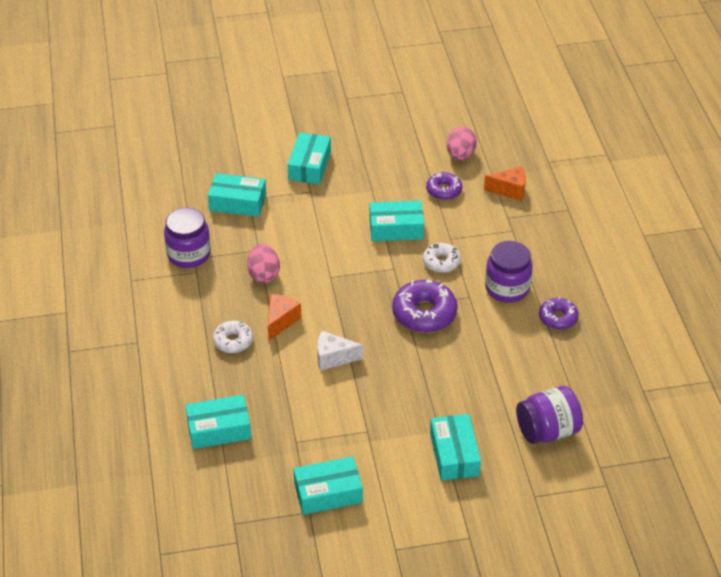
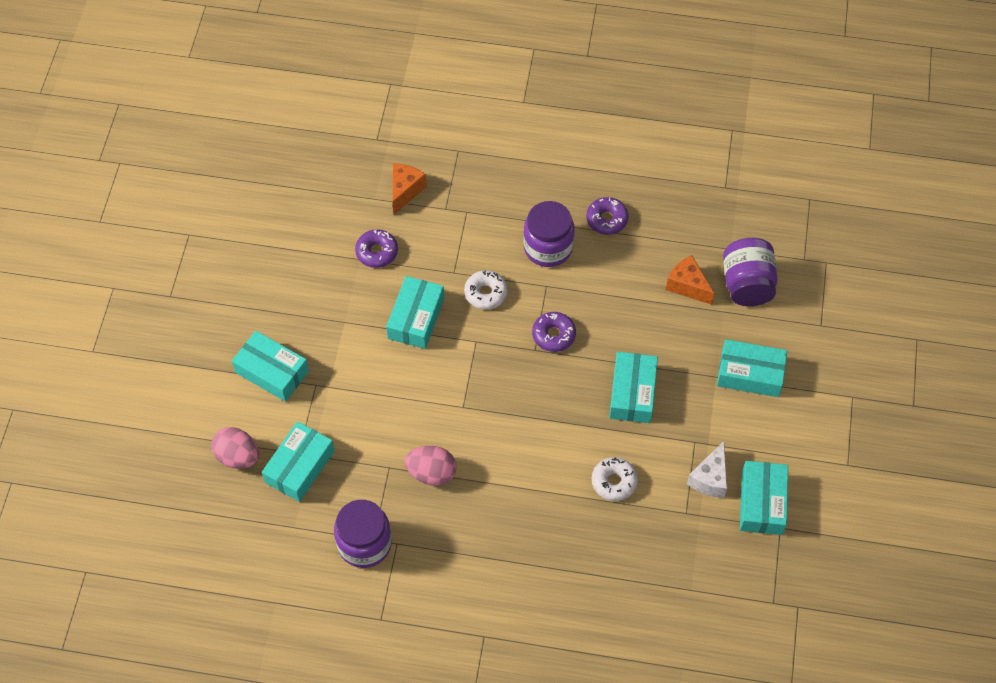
camera: 70 degrees left, 15 degrees up
turquoise box [185,395,251,449] -> turquoise box moved to [609,352,658,423]
white donut [213,321,253,353] -> white donut moved to [592,457,638,501]
orange cheese [268,294,301,340] -> orange cheese moved to [666,255,715,305]
white cheese [317,331,363,371] -> white cheese moved to [687,441,727,498]
purple donut [392,280,458,333] -> purple donut [532,312,576,352], size x0.60
pink egg [447,127,477,160] -> pink egg moved to [211,427,259,469]

